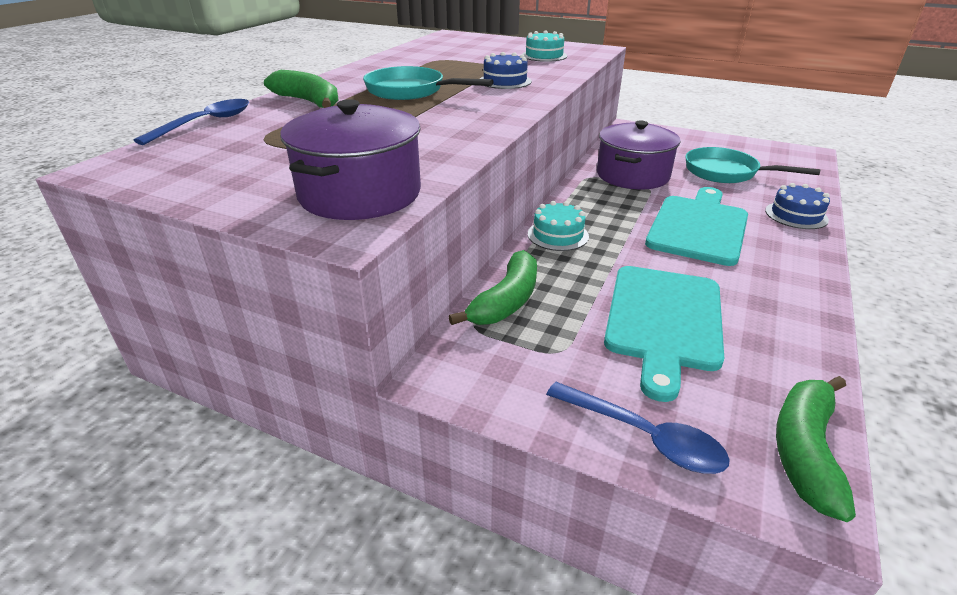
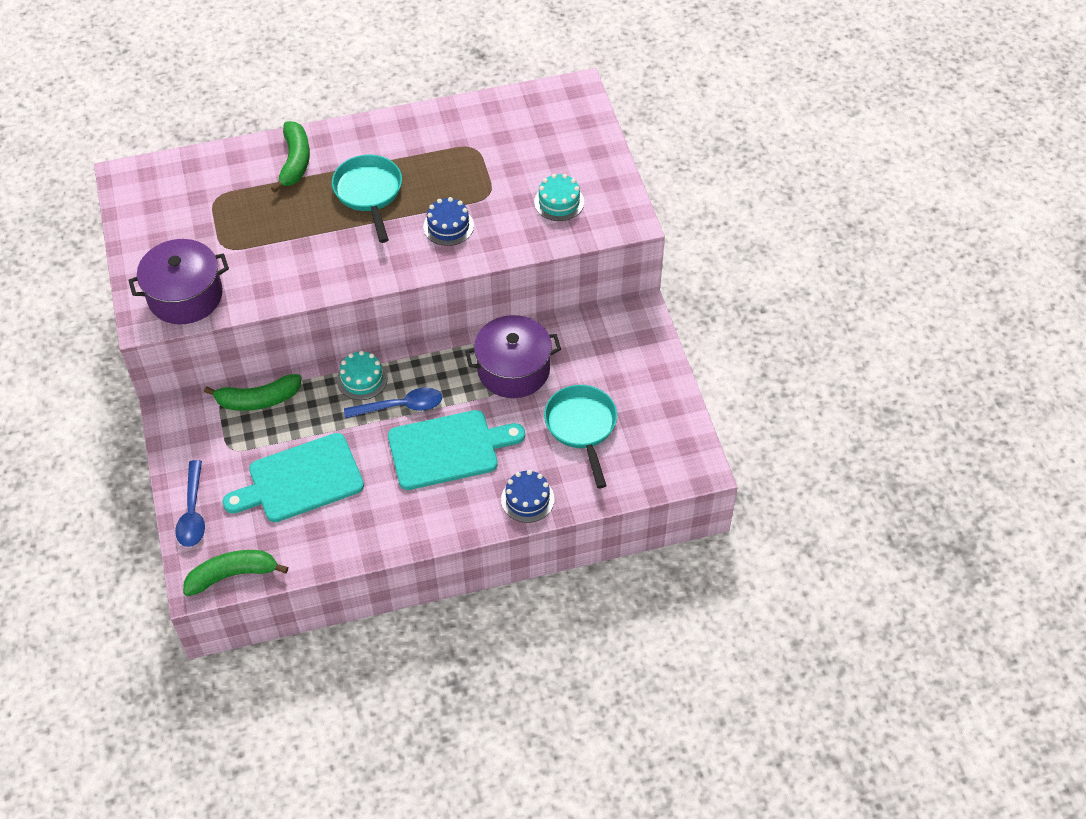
camera: 50 degrees right, 20 degrees up
blue spoon [133,99,249,145] -> blue spoon moved to [344,387,442,419]

